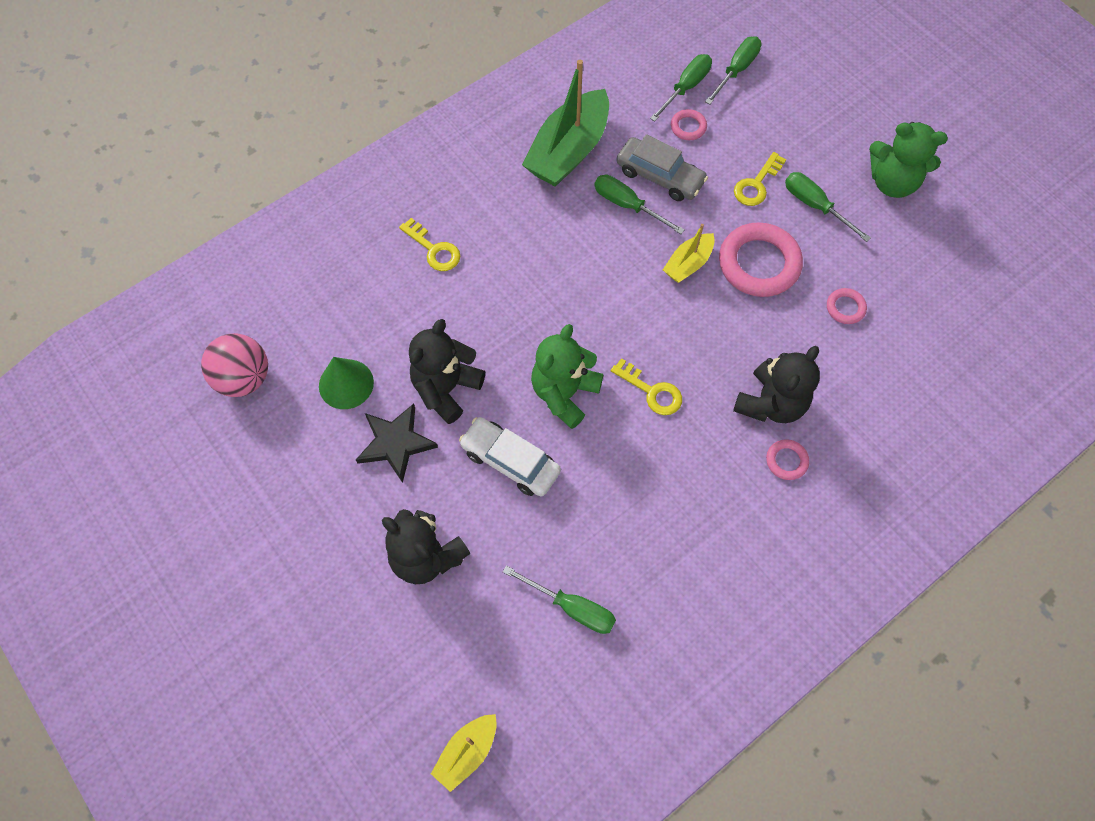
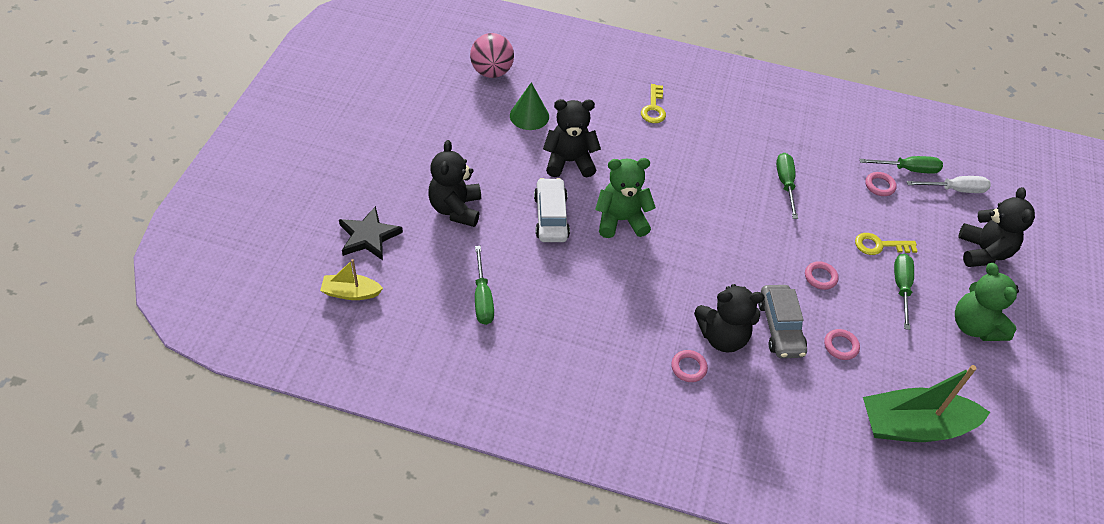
camera: 50 degrees right, 15 degrees down
black star [356,404,438,483] -> black star moved to [339,206,403,260]
green boat [522,60,609,187] -> green boat moved to [863,365,990,442]
yellow key [611,358,682,415] -> none
grey car [617,134,708,201] -> grey car moved to [758,285,807,358]
yellow boat [663,224,715,283] -> none
green screwdriver [705,36,762,104] -> white screwdriver [907,176,991,193]
pink ring [719,222,803,297] -> pink ring [805,261,839,290], size x0.47
none -> black teddy bear [958,187,1035,267]

